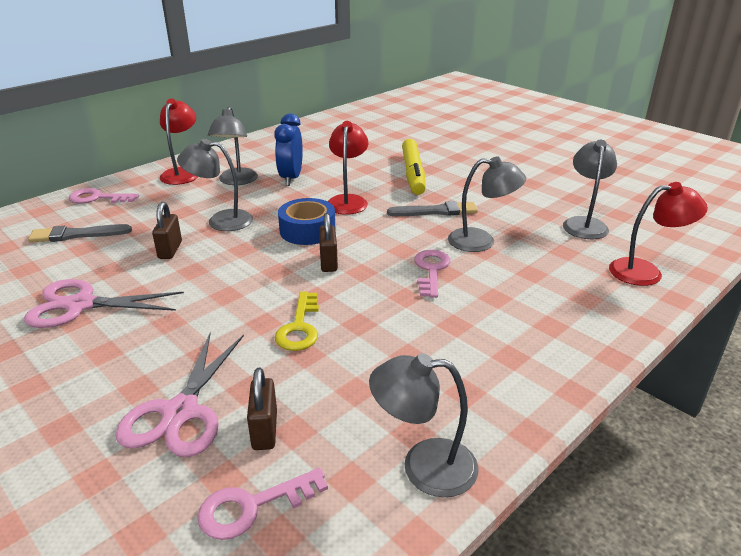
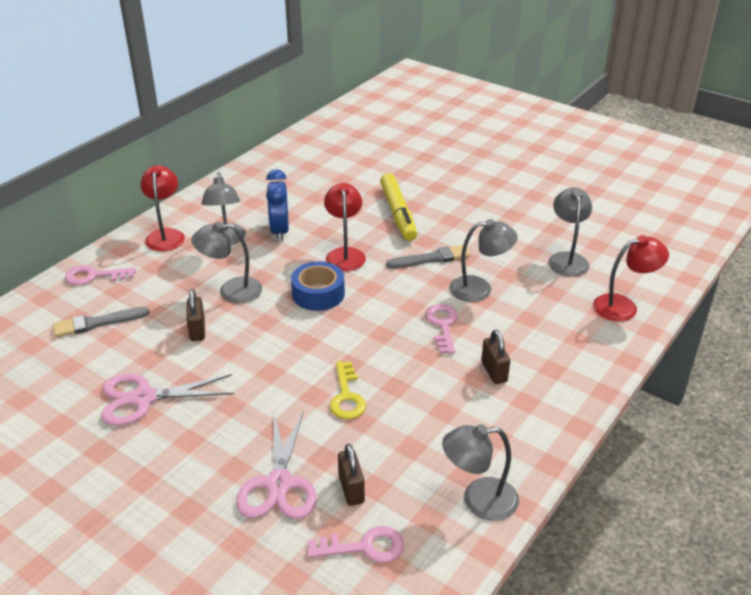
camera: 10 degrees left, 5 degrees up
pink key [197,468,328,540] -> pink key turned 150 degrees counterclockwise [307,526,404,563]
brown padlock [319,213,338,272] -> brown padlock moved to [481,329,510,384]

